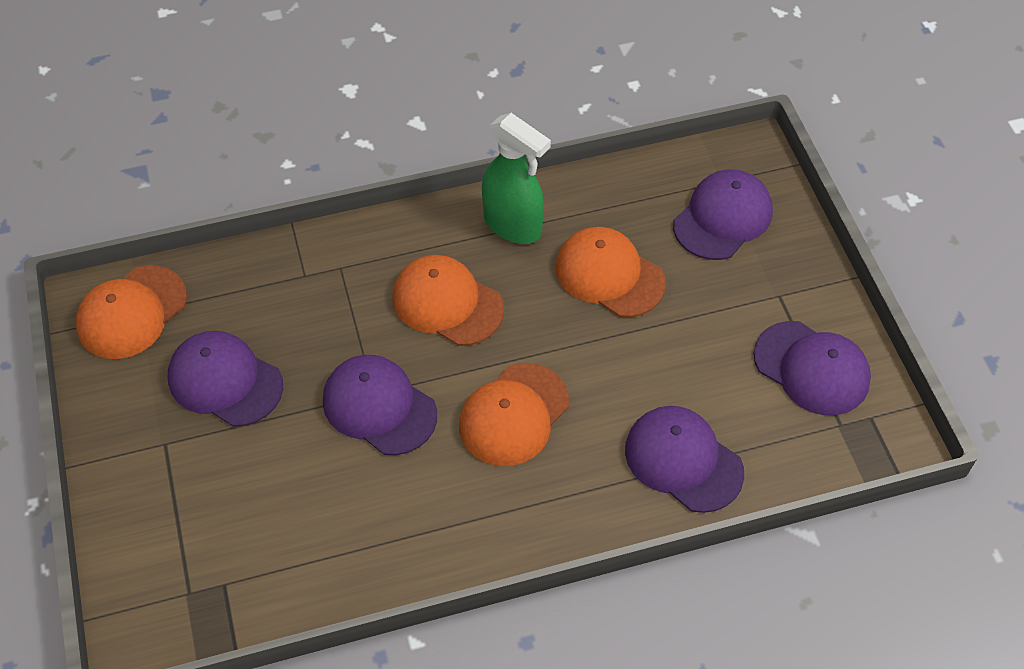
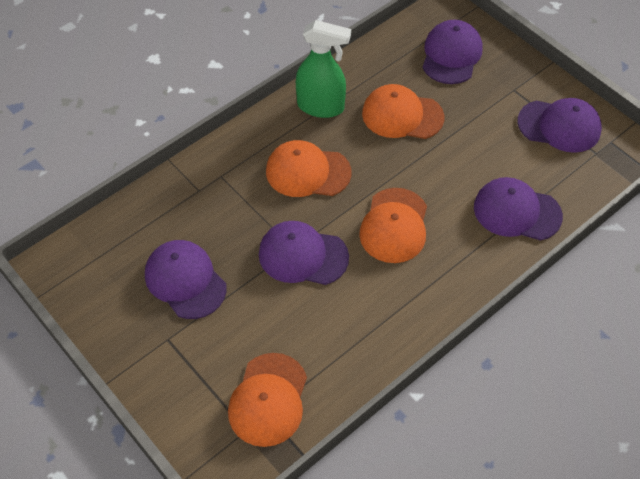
camera: 25 degrees left, 0 degrees up
orange cap [76,265,187,359] -> orange cap moved to [228,353,307,447]
purple cap [168,331,283,427] -> purple cap turned 45 degrees clockwise [145,240,226,319]

